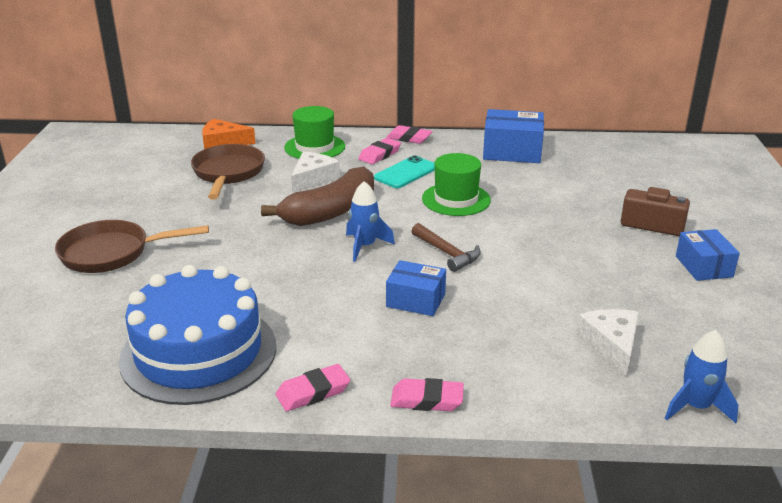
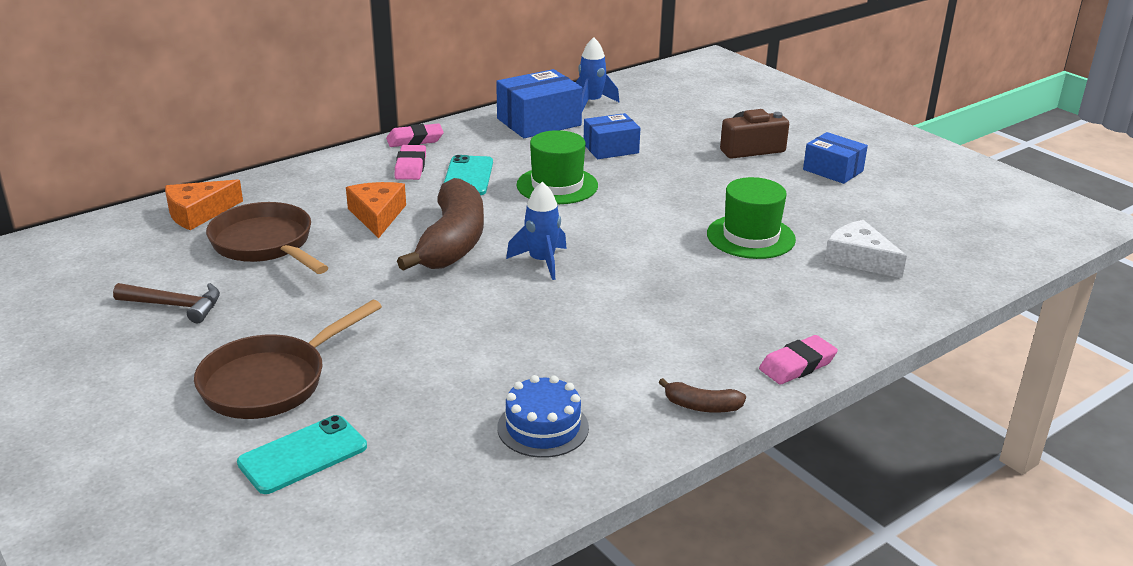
camera: 40 degrees left, 0 degrees up
blue cake [119,265,276,405] -> blue cake [497,375,589,458], size x0.47
pink eraser [276,364,350,411] -> brown banana [659,378,746,413]
green hat [284,106,345,159] -> green hat moved to [707,177,796,259]
white cheese [291,152,340,193] -> orange cheese [346,182,406,238]
blue box [386,260,446,316] -> blue box moved to [584,113,640,159]
brown hammer [411,223,481,272] -> brown hammer moved to [113,283,220,323]
blue rocket [665,330,738,423] -> blue rocket moved to [576,37,620,112]
none -> turquoise phone [237,415,367,494]

